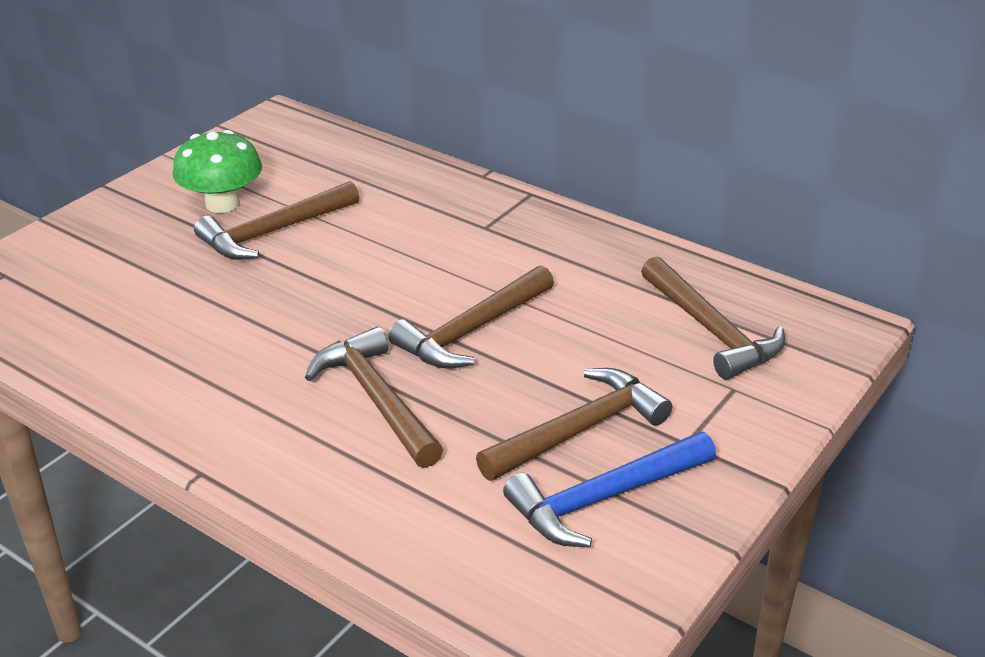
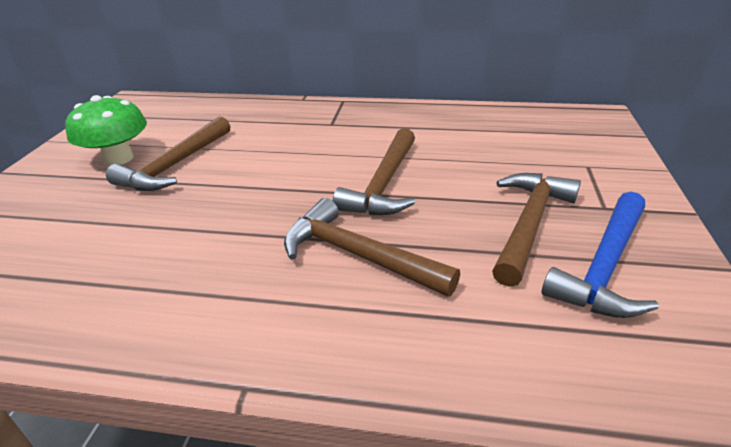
camera: 25 degrees left, 0 degrees up
brown hammer [641,256,785,379] -> none

